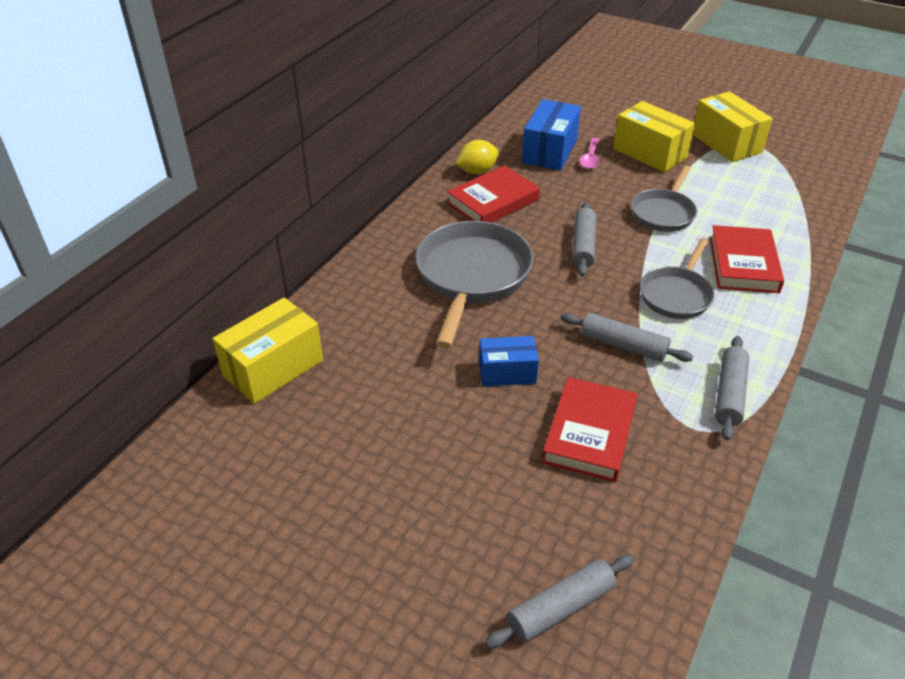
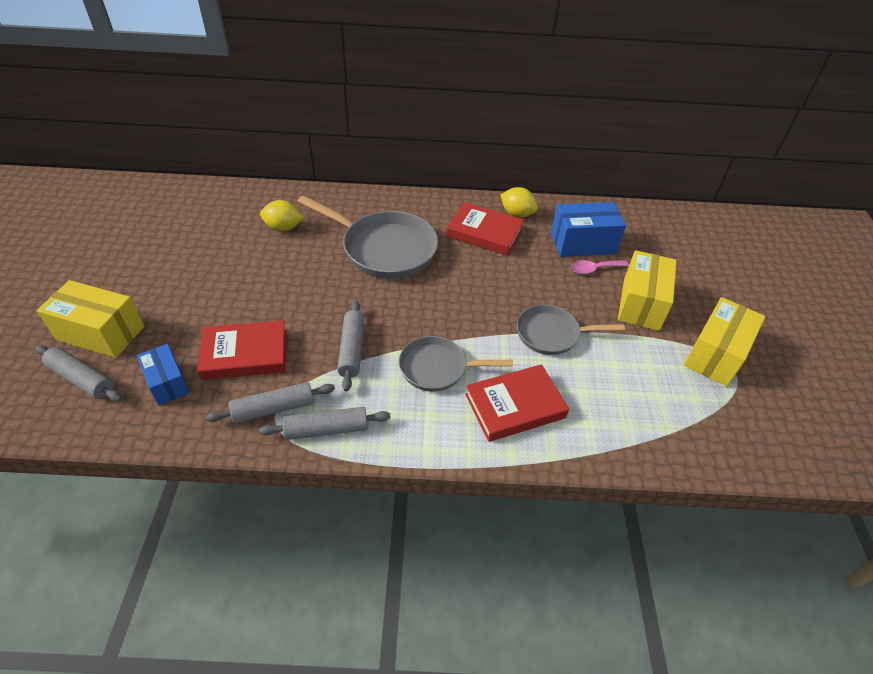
camera: 60 degrees right, 5 degrees up
yellow box [213,298,323,404] -> yellow box moved to [37,280,144,358]
grey pan [416,221,534,349] -> grey pan turned 45 degrees clockwise [297,195,438,279]
blue box [479,336,539,386] -> blue box moved to [137,344,189,406]
grey rolling pin [572,202,596,276] -> grey rolling pin moved to [206,382,335,423]
none -> yellow lemon [260,200,304,231]

